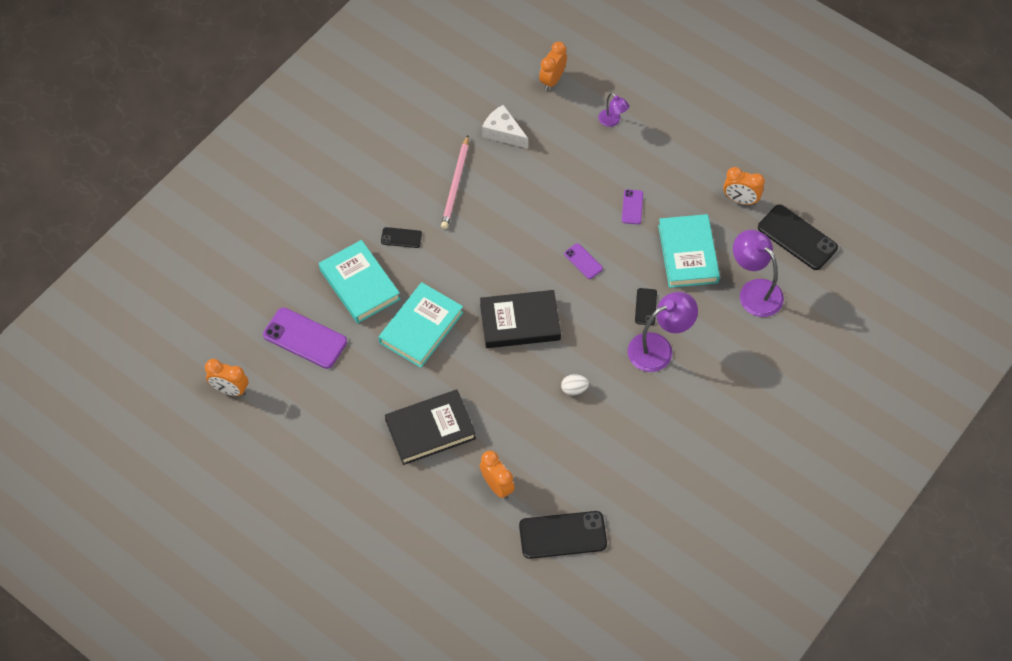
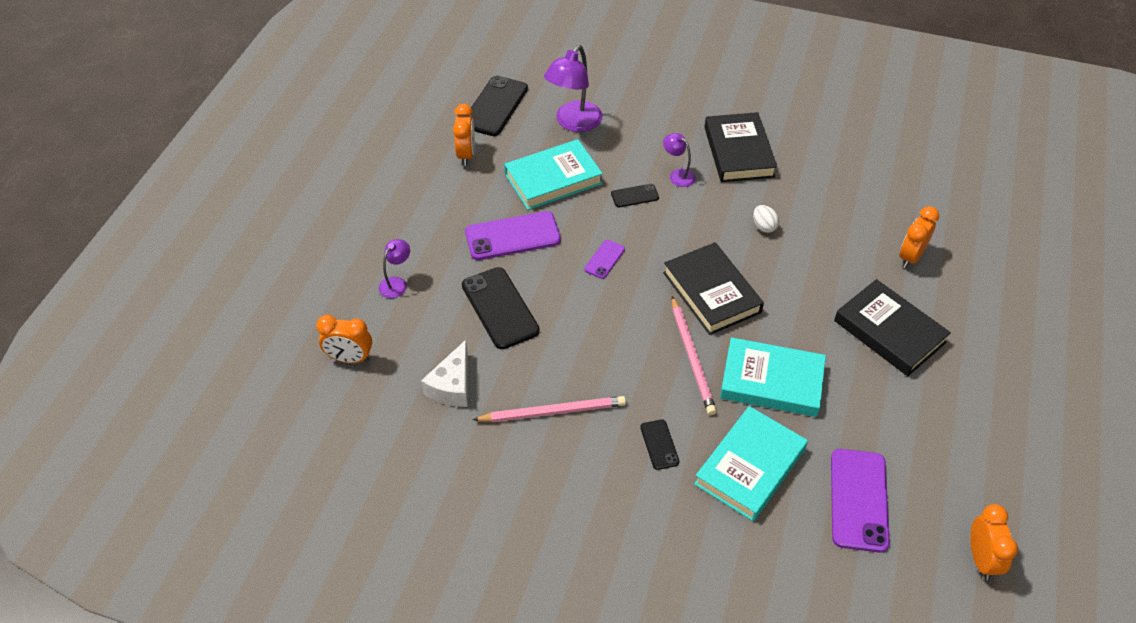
camera: 110 degrees left, 10 degrees down
black phone [519,511,607,559] -> black phone moved to [462,267,540,349]
purple phone [622,189,643,224] -> purple phone [465,211,561,260], size x1.95
purple lamp [628,292,698,372] -> purple lamp [663,133,696,187], size x0.53
none -> pink pencil [672,296,716,415]
none -> black book [704,112,777,182]

